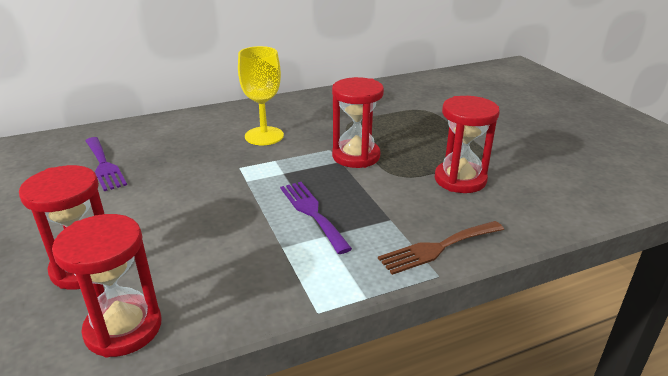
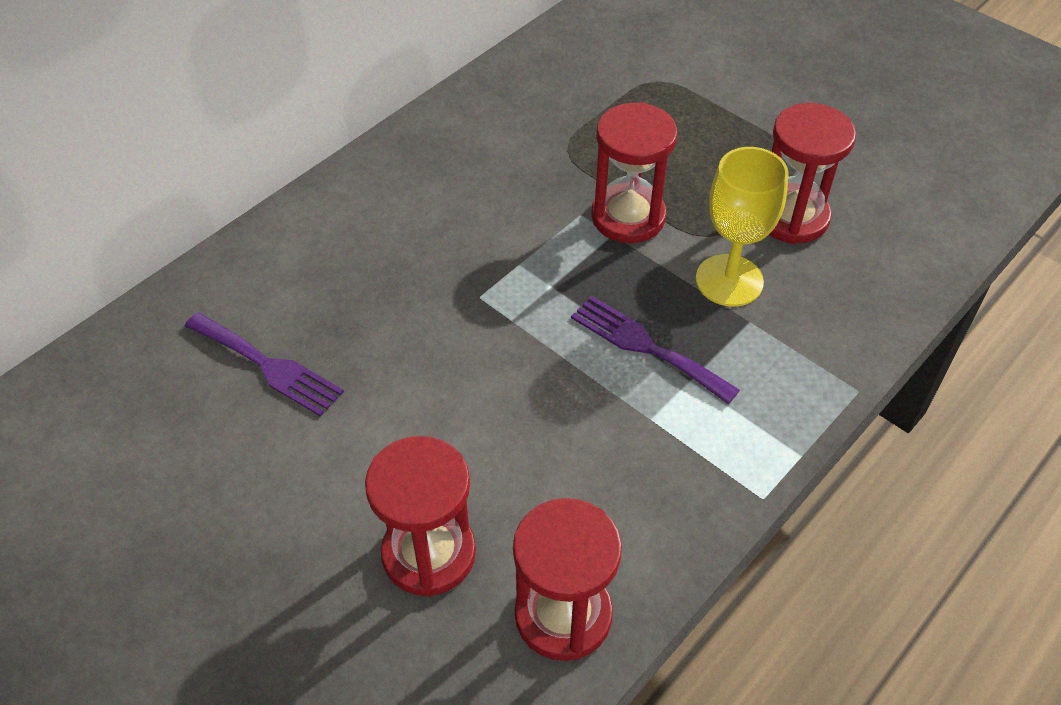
camera: 25 degrees left, 20 degrees up
yellow goblet [238,46,284,145] -> yellow goblet moved to [696,147,789,307]
brown fork [378,221,504,275] -> none

